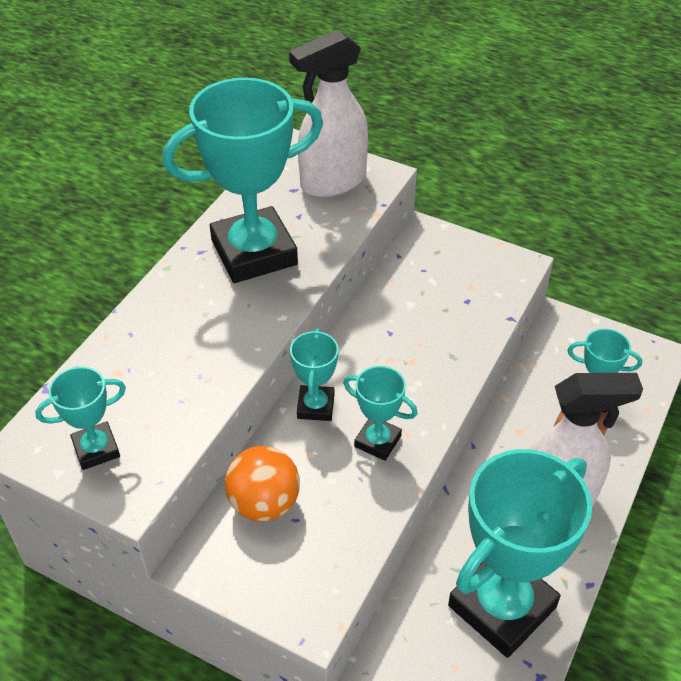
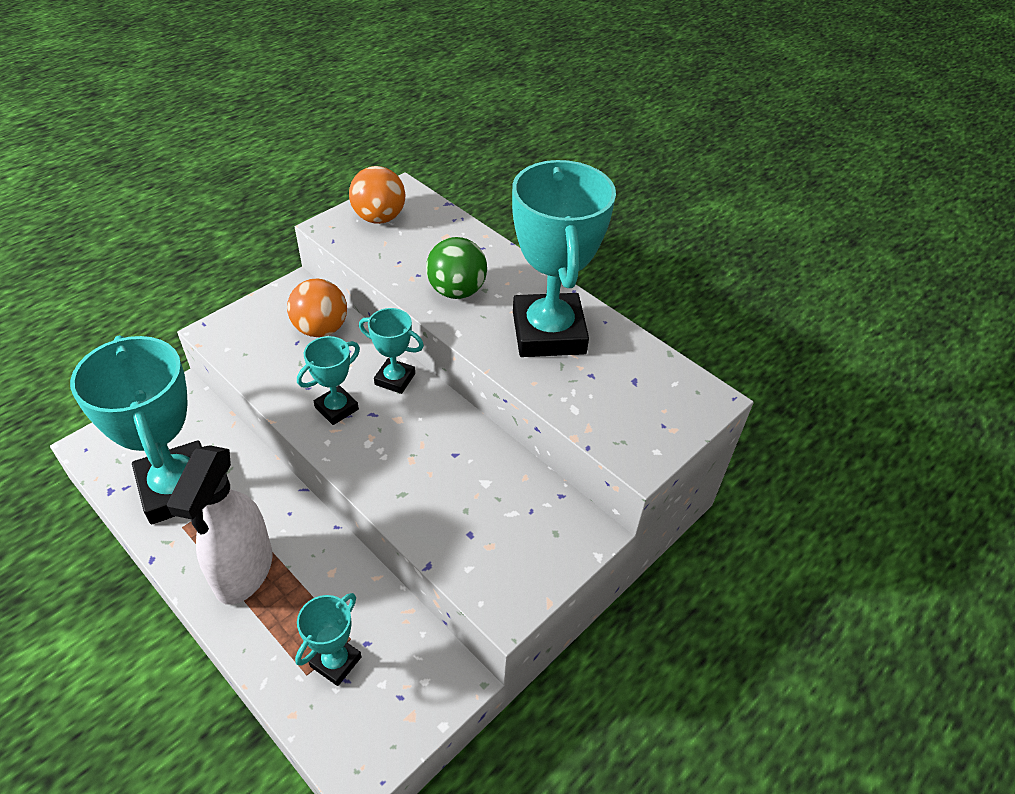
camera: 105 degrees right, 0 degrees up
turquoise trophy [35,367,126,470] -> orange ball [349,166,406,224]
white spray bottle [289,30,368,197] -> none
none -> green ball [426,237,487,299]

